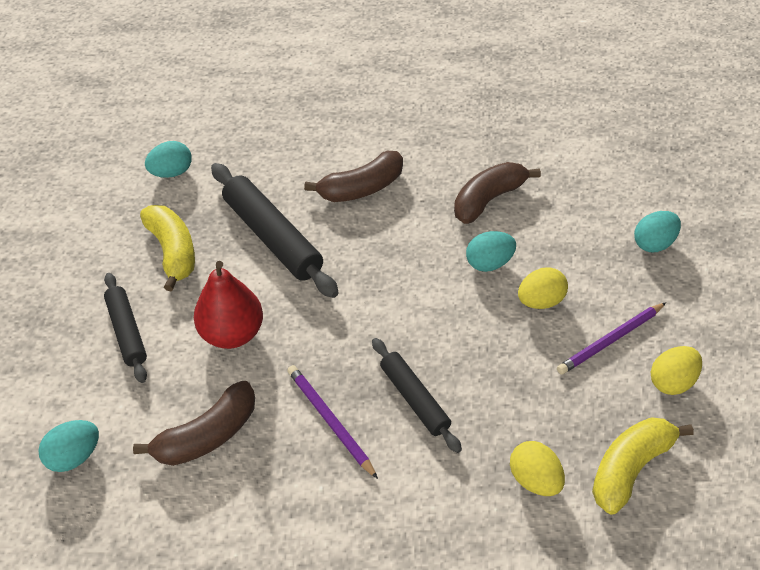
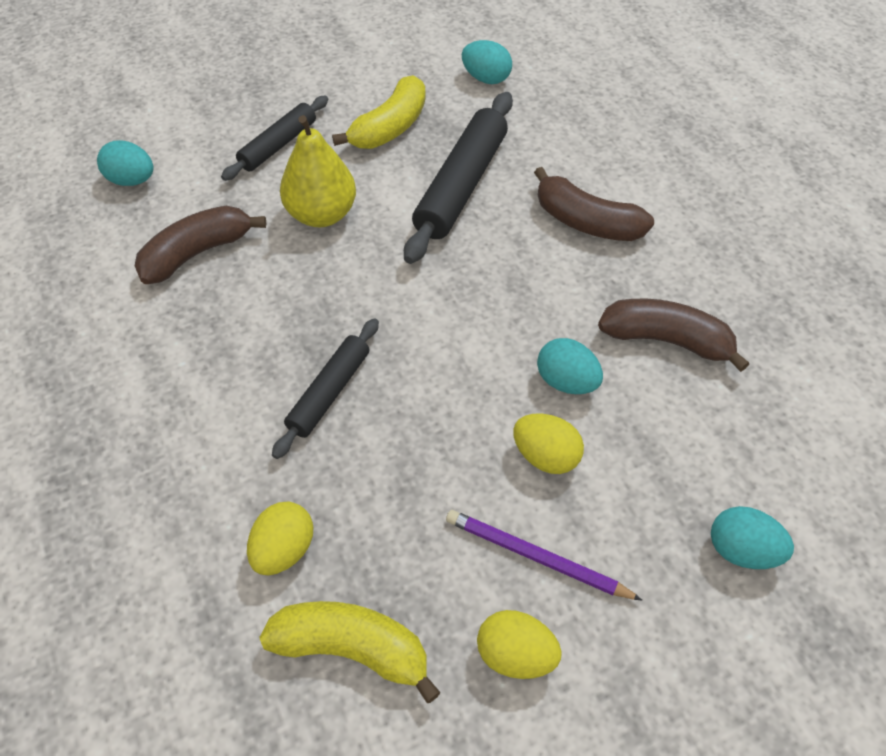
camera: 60 degrees right, 5 degrees up
brown banana [133,381,255,466] -> brown banana turned 120 degrees clockwise [135,206,266,284]
red pear [194,261,263,349] -> yellow pear [280,115,356,227]
purple pencil [287,365,378,479] -> none

